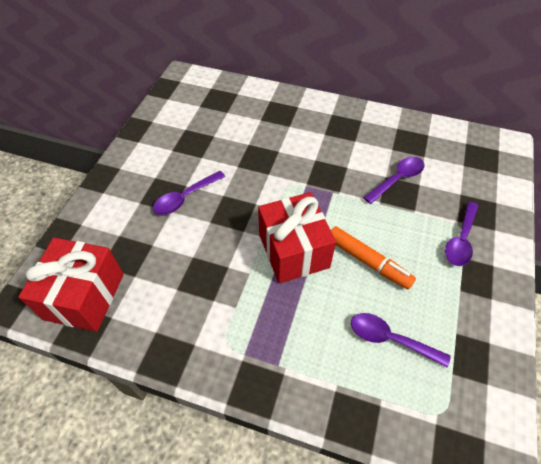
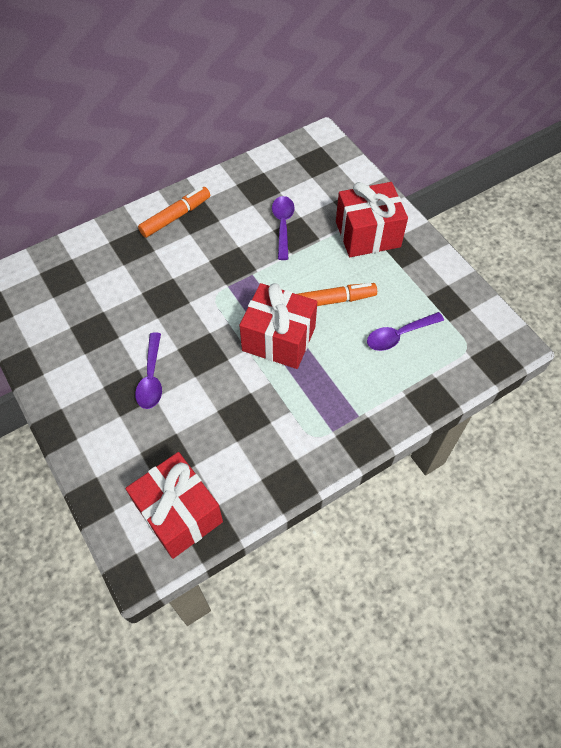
camera: 50 degrees left, 5 degrees up
purple spoon [445,201,478,266] -> red gift [336,182,408,257]
none -> orange marker [138,187,210,238]

